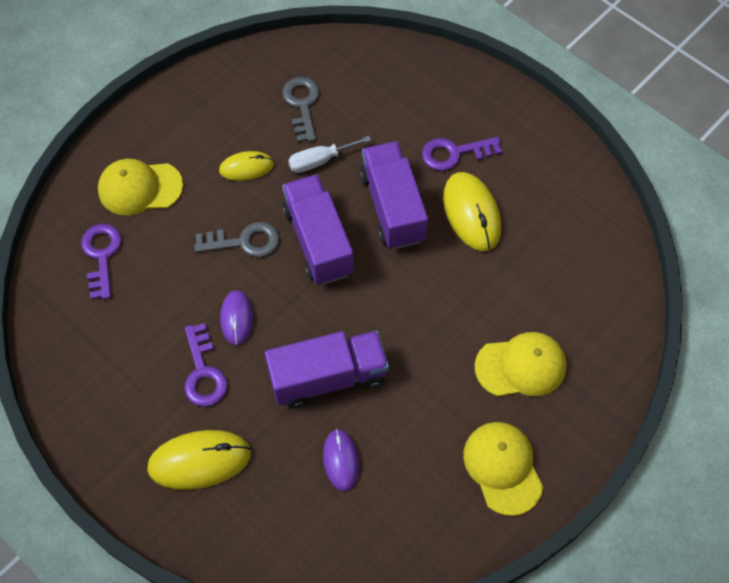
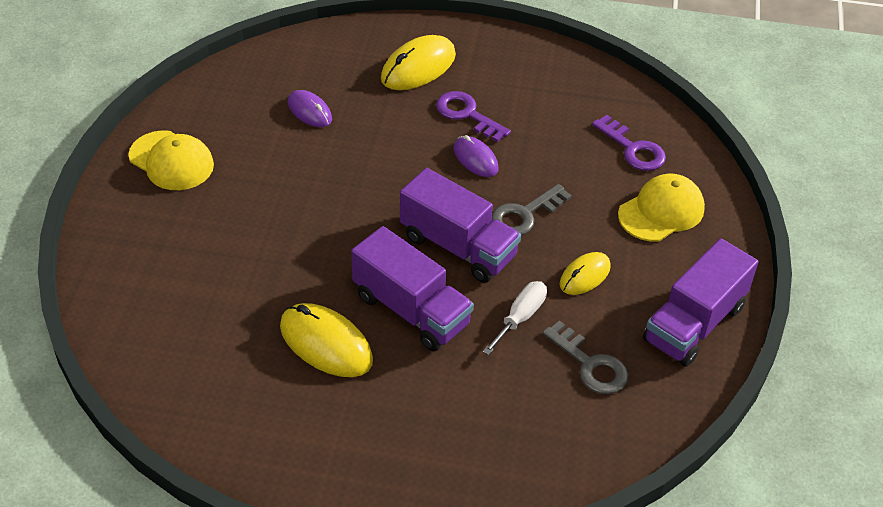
camera: 145 degrees right, 15 degrees down
purple truck [265,331,389,409] -> purple truck moved to [643,238,759,367]
purple key [422,137,502,171] -> none
yellow cap [475,332,567,397] -> none

